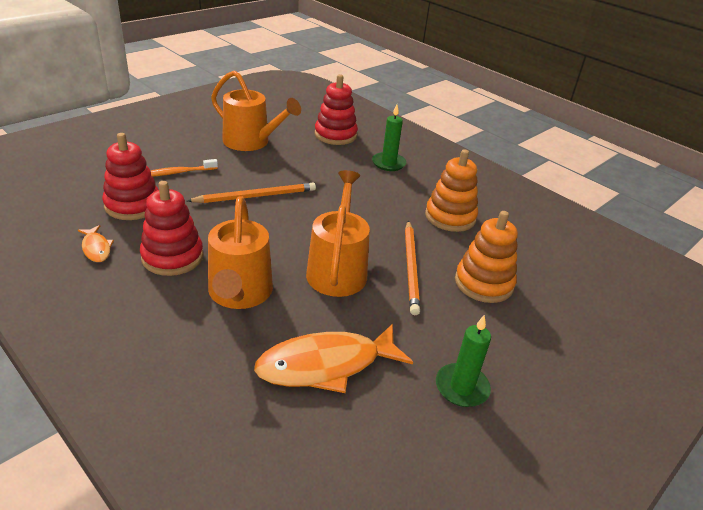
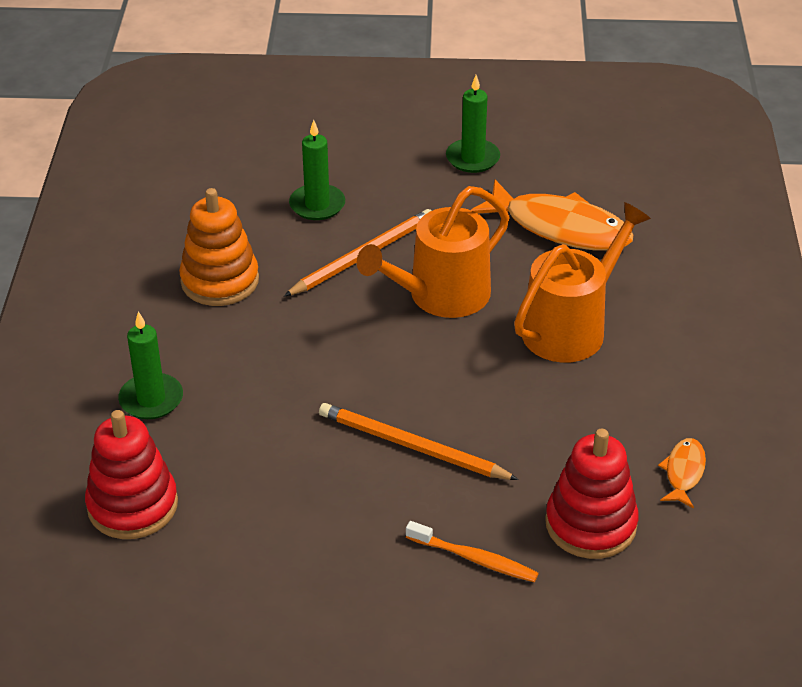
camera: 130 degrees left, 5 degrees up
red stacking toy [140,181,203,276] -> none
orange watering can [211,70,301,151] -> none
orange stacking toy [455,211,518,303] -> green candle [289,120,345,220]

